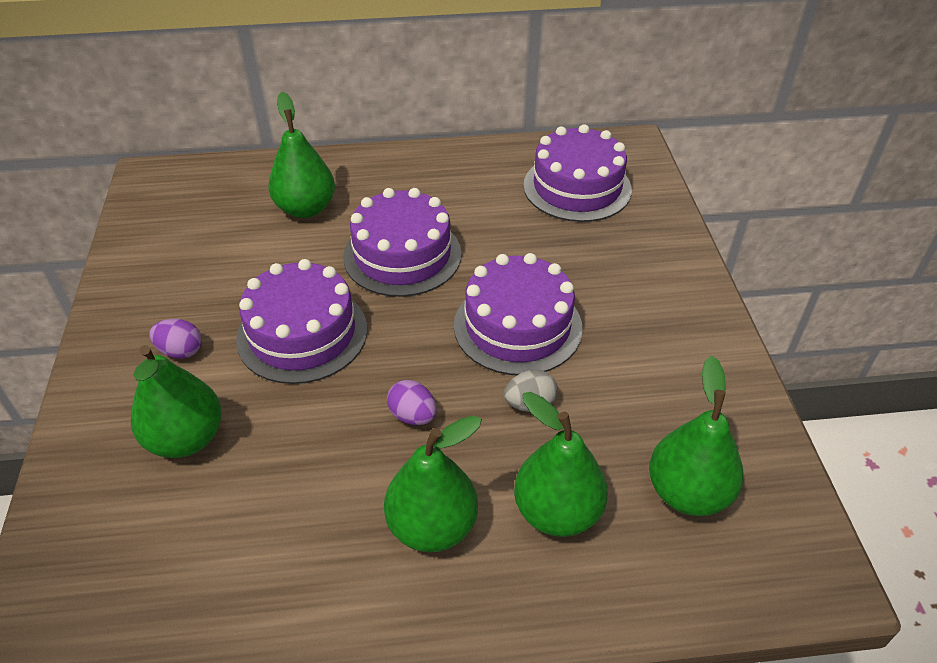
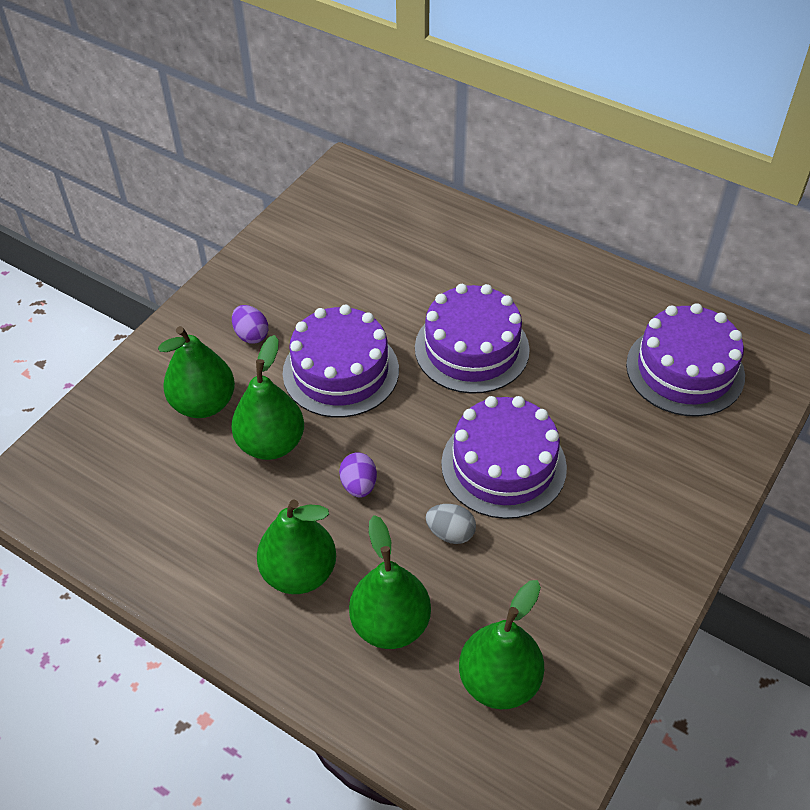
camera: 40 degrees right, 5 degrees up
green pear [268,92,335,218] -> green pear moved to [231,335,304,460]

